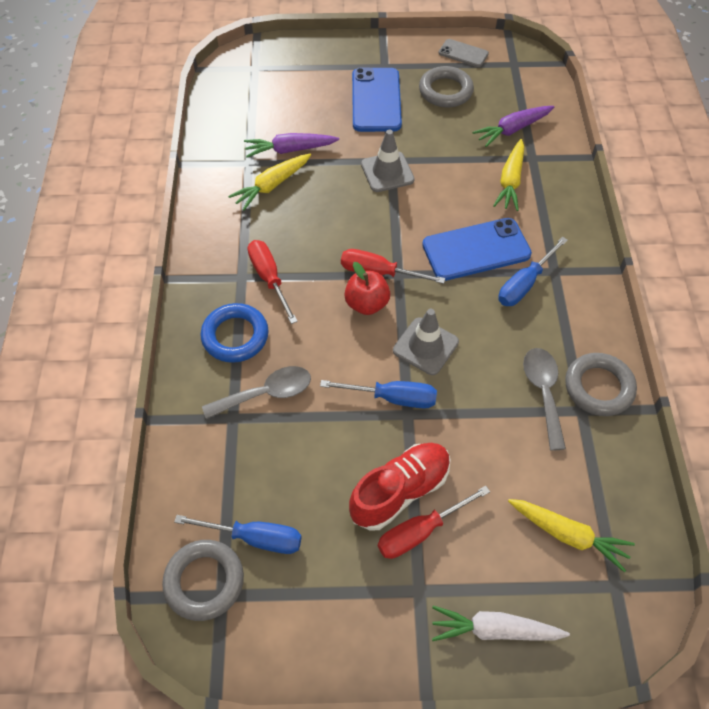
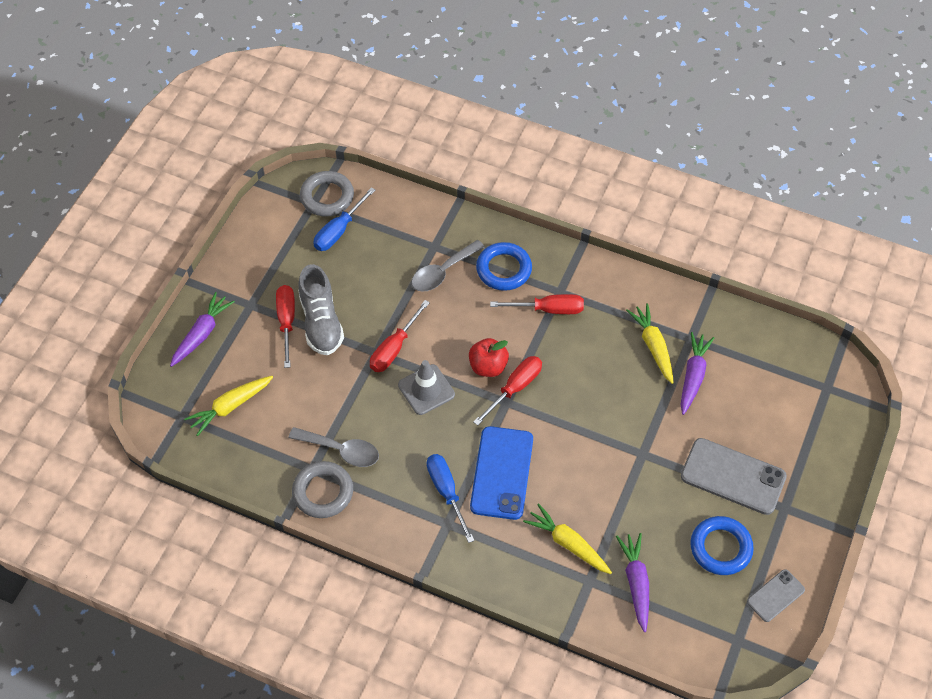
camera: 115 degrees right, 0 degrees up
grey spoon [202,366,311,419] -> grey spoon turned 45 degrees clockwise [412,240,485,292]
blue screwdriver [320,380,437,409] -> red screwdriver [370,300,430,372]
red shoe [349,443,451,531] -> grey shoe [298,264,344,355]
blue phone [352,68,402,132] -> grey phone [681,438,787,515]
grey traffic cone [361,130,415,192] -> none
grey ring [419,66,474,108] -> blue ring [690,516,754,575]
white carrot [432,606,570,641] -> purple carrot [170,292,235,367]

